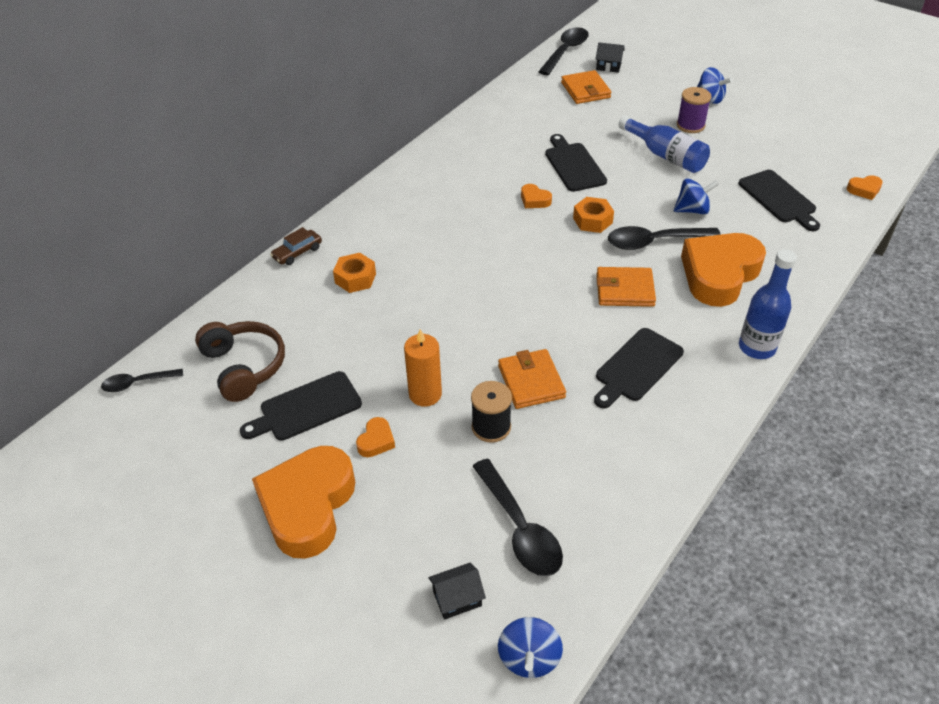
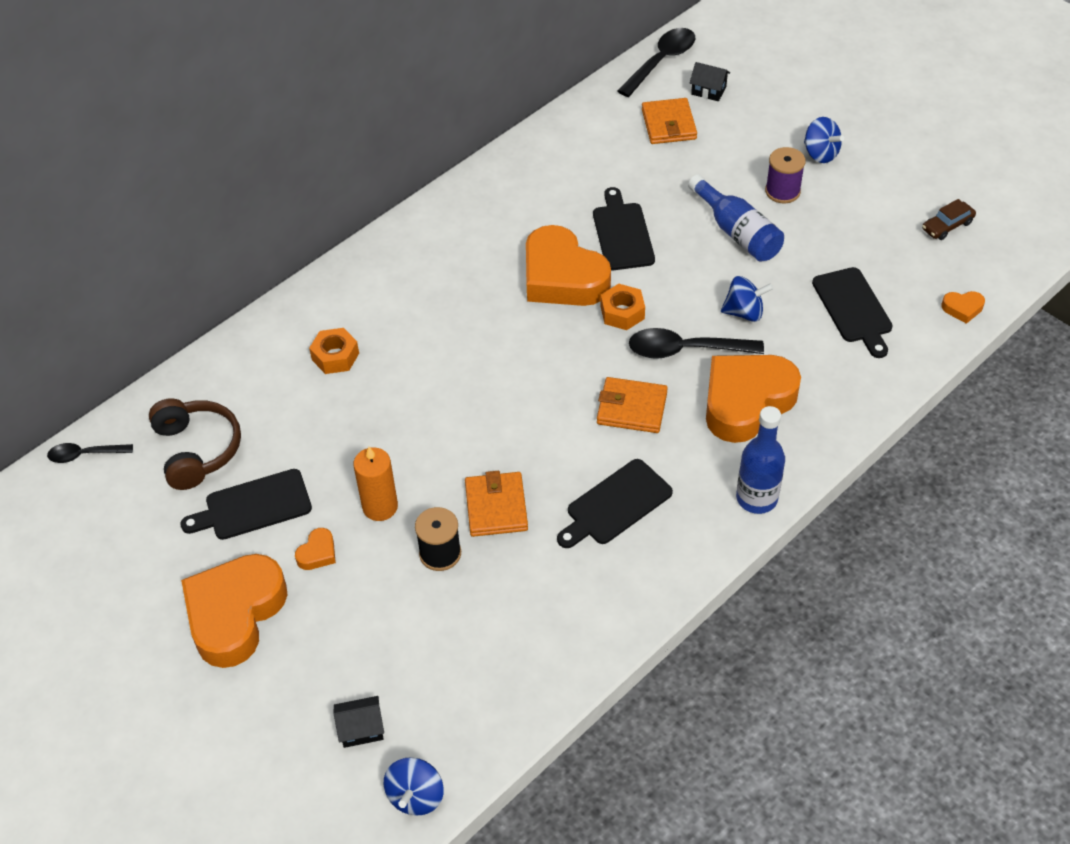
camera: 10 degrees right, 5 degrees up
brown car [270,227,322,265] -> brown car moved to [922,199,976,240]
black spoon [473,459,563,576] -> none
orange heart [521,184,552,208] -> orange heart [526,225,611,306], size x2.48

